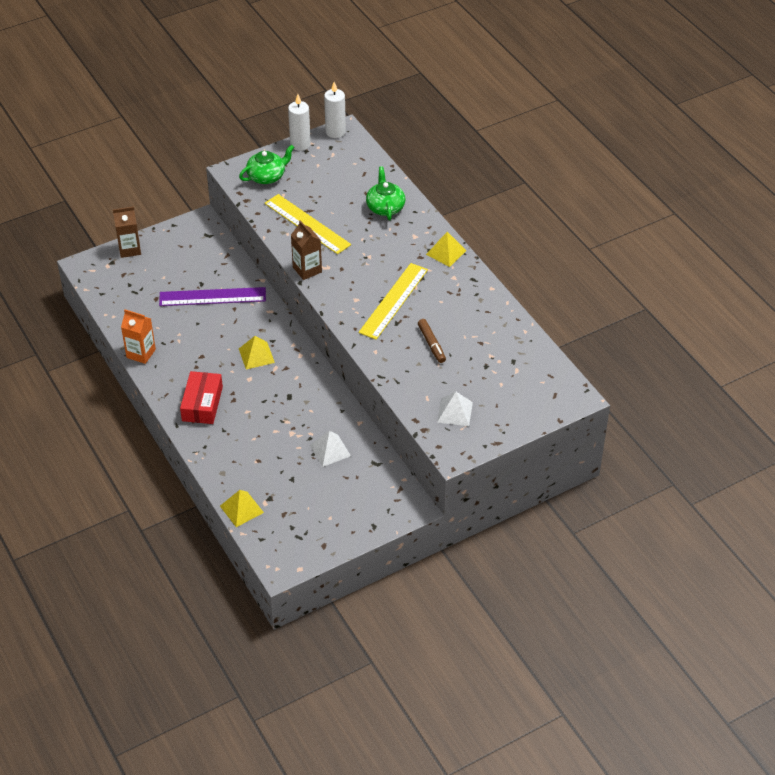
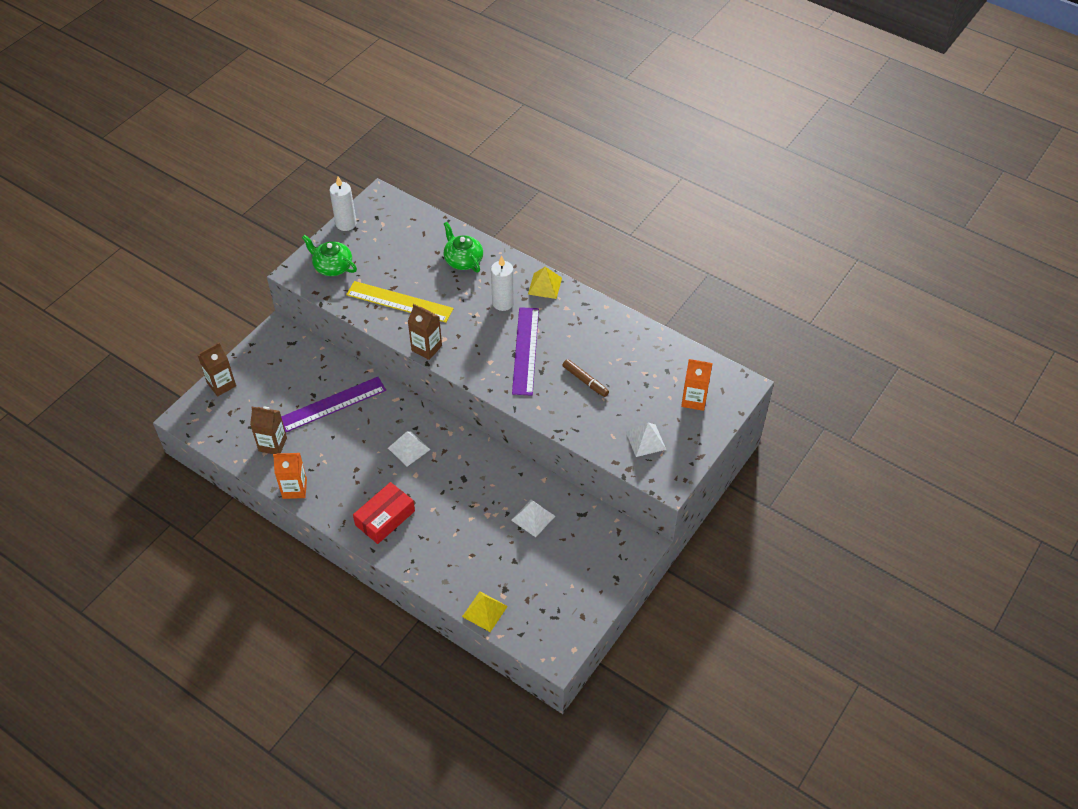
camera: 25 degrees left, 5 degrees up
red box [180,371,223,424] -> red box turned 60 degrees clockwise [353,482,415,544]
green teapot [239,145,295,184] -> green teapot turned 90 degrees counterclockwise [302,235,357,276]
yellow pyramid [239,336,275,369] -> white pyramid [388,431,431,466]
white candle [324,82,346,138] -> white candle moved to [491,255,514,311]
yellow ruler [359,263,428,340] -> purple ruler [512,307,539,396]
none -> brown carton [250,407,287,454]
none -> orange carton [681,359,712,411]

